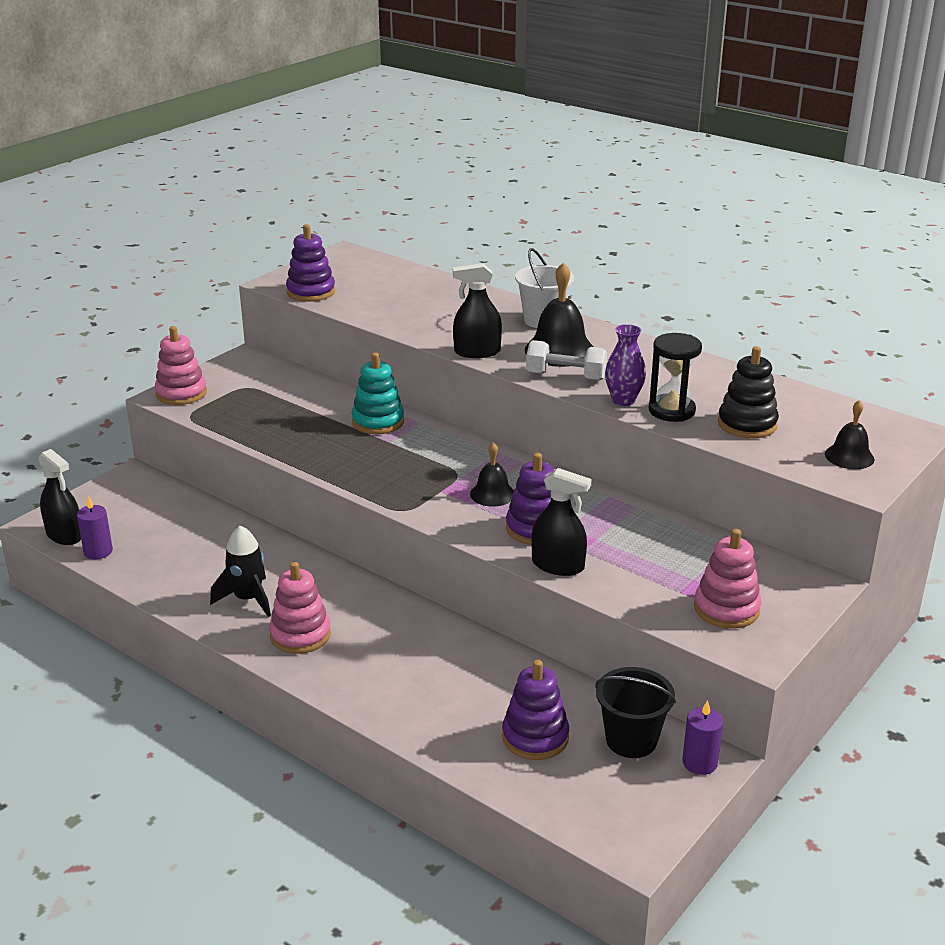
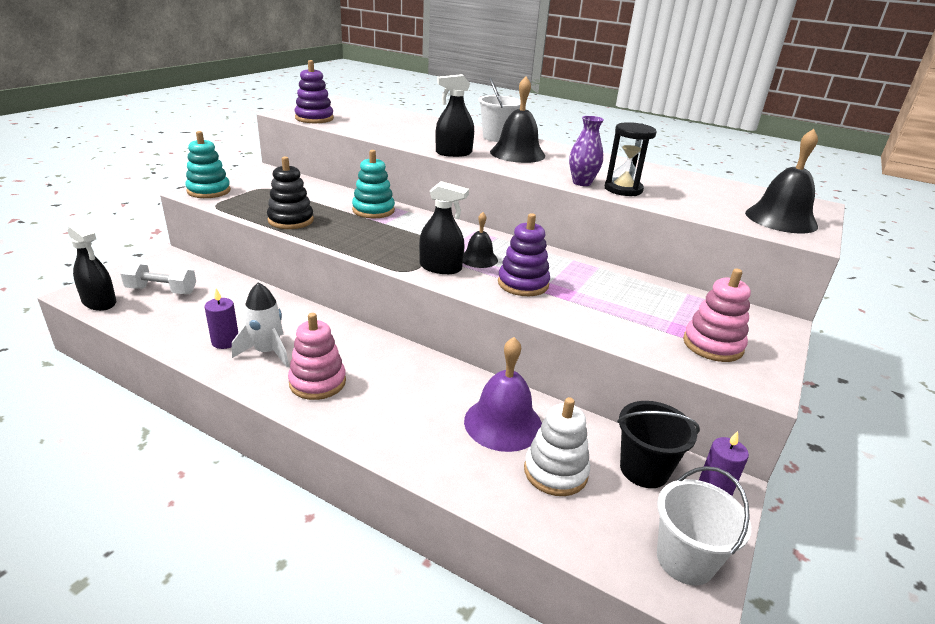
camera: 10 degrees left, 0 degrees up
purple candle [77,496,113,559] -> purple candle moved to [205,288,238,349]
pink stacking toy [155,326,207,405] -> turquoise stacking toy [185,131,231,198]
black rocket [210,525,271,617] -> white rocket [232,282,289,367]
purple stacking toy [502,660,569,760] -> white stacking toy [524,397,590,496]
white dumbbell [526,340,607,381] -> white dumbbell moved to [120,261,196,294]
black spray bottle [531,468,591,576] -> black spray bottle moved to [419,181,469,274]
black stacking toy [718,346,779,438] -> black stacking toy moved to [267,157,314,229]
black bell [825,400,875,469] -> black bell [745,129,818,234], size x1.69
none -> purple bell [464,337,542,452]
none -> white bucket [657,466,751,586]

